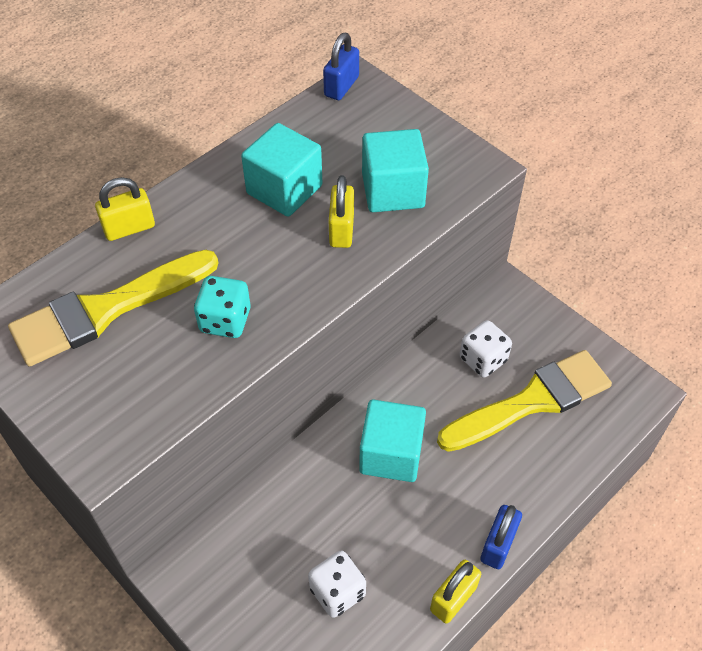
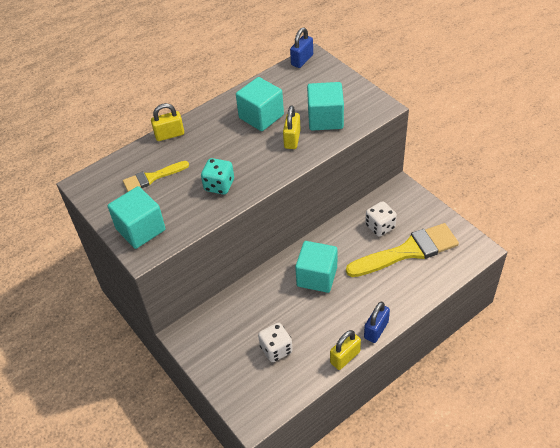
camera: 10 degrees right, 5 degrees down
yellow brush [8,250,218,366] -> yellow brush [123,161,189,192], size x0.55
none -> turquoise cube [107,186,166,249]

